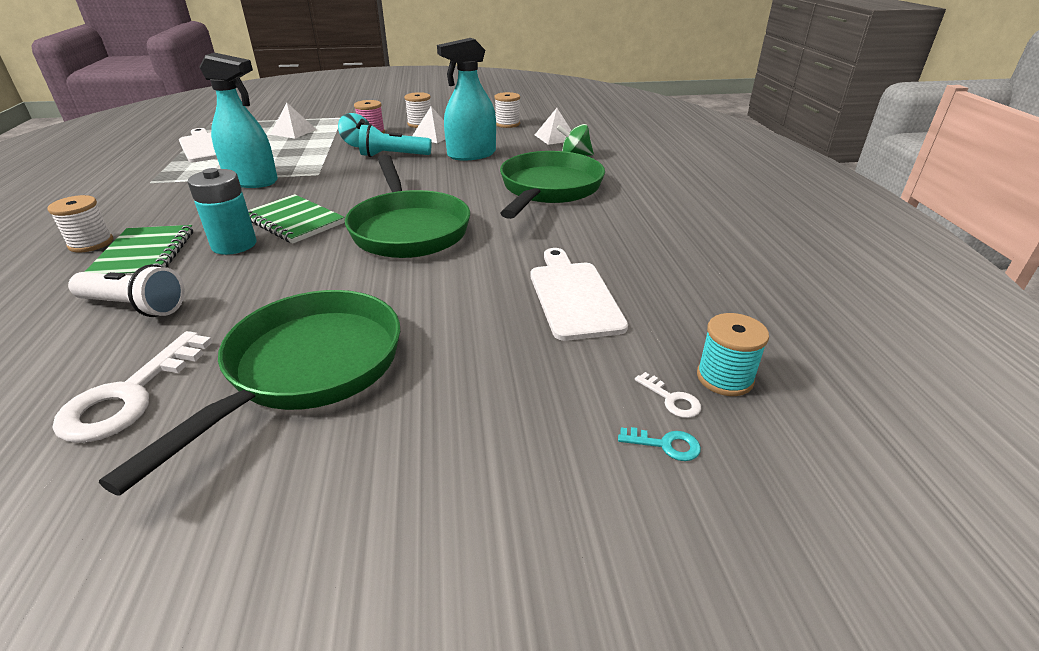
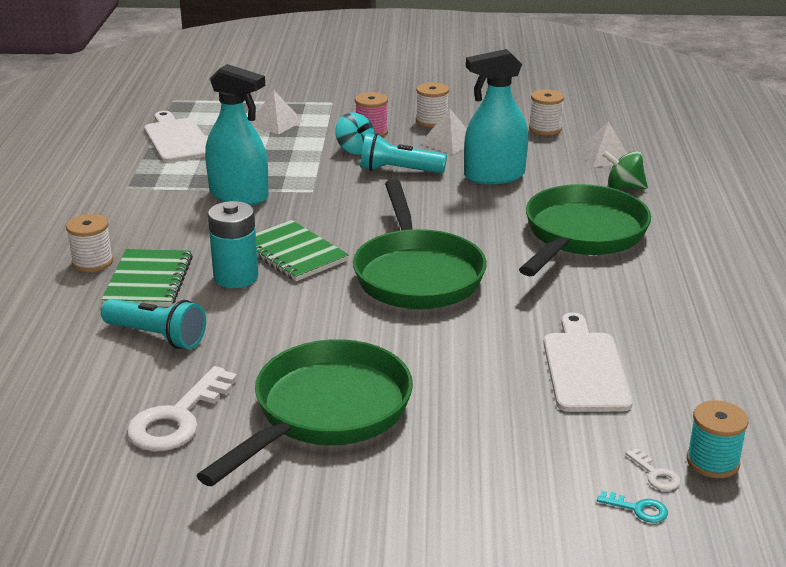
camera: 10 degrees right, 5 degrees down
white flashlight [68,264,185,317] -> turquoise flashlight [101,299,206,349]

